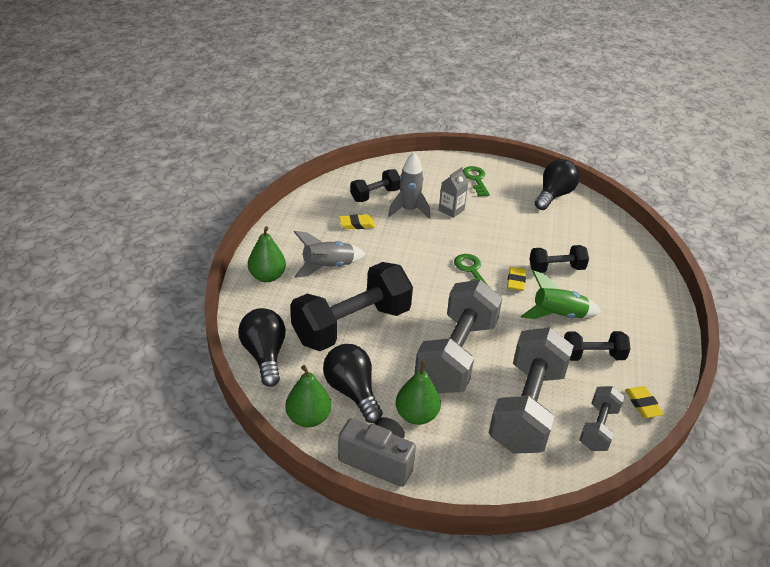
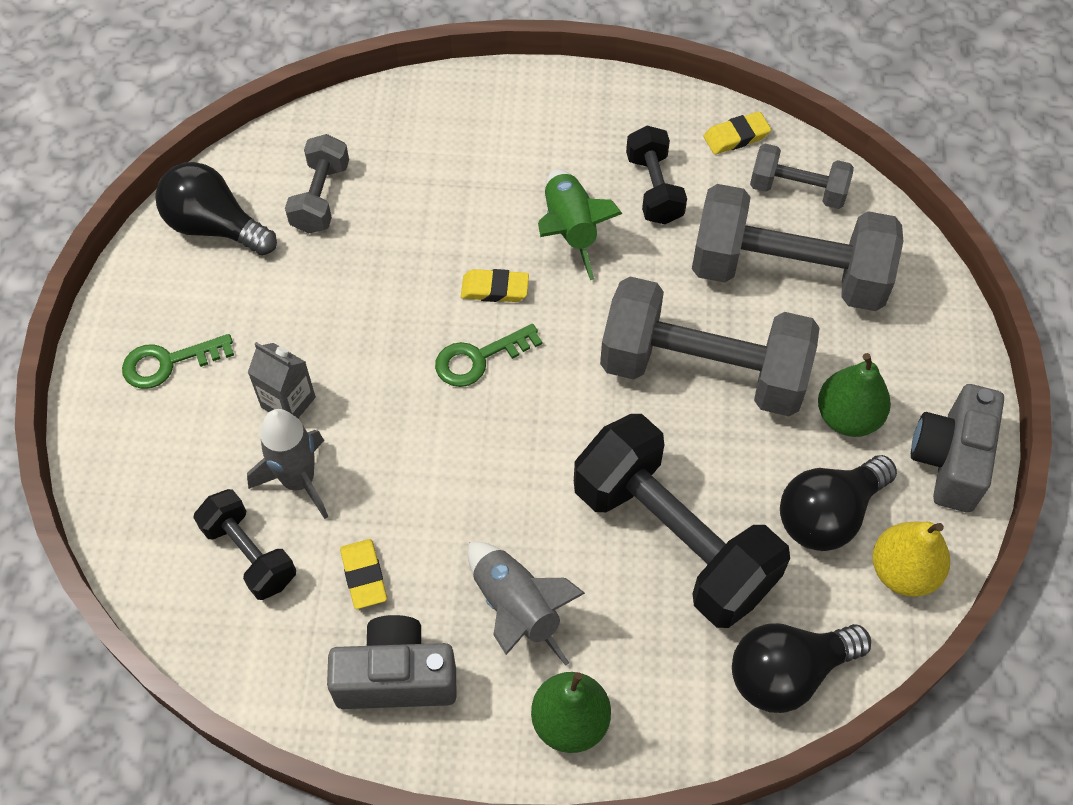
camera: 95 degrees left, 20 degrees up
green pear [285,365,331,427] -> yellow pear [872,521,950,597]
black dumbbell [529,245,589,273] -> none
none -> grey dumbbell [285,134,349,234]
none -> grey camera [327,615,456,709]

